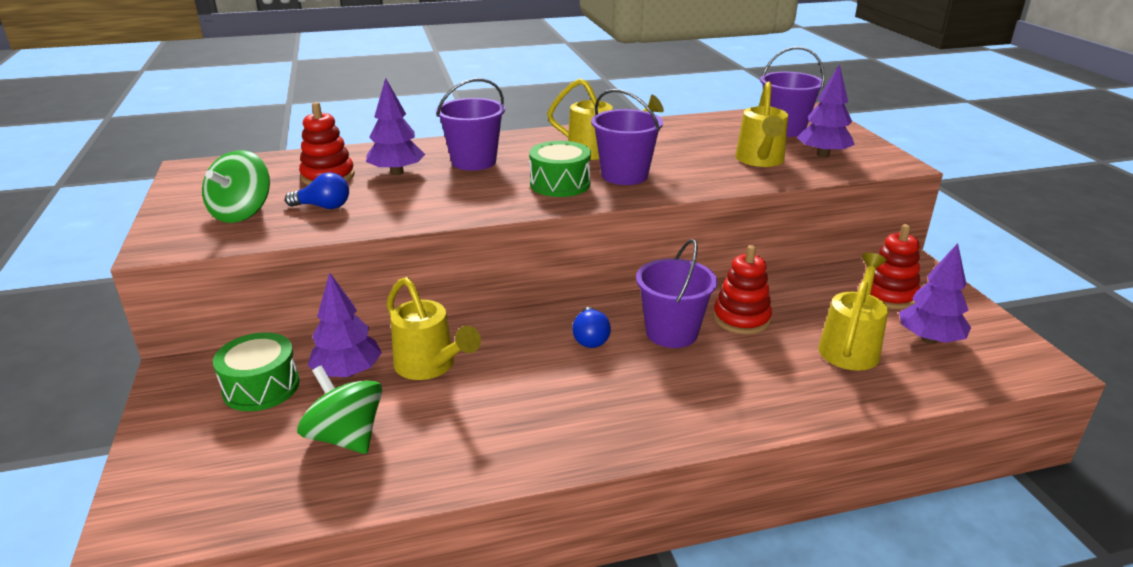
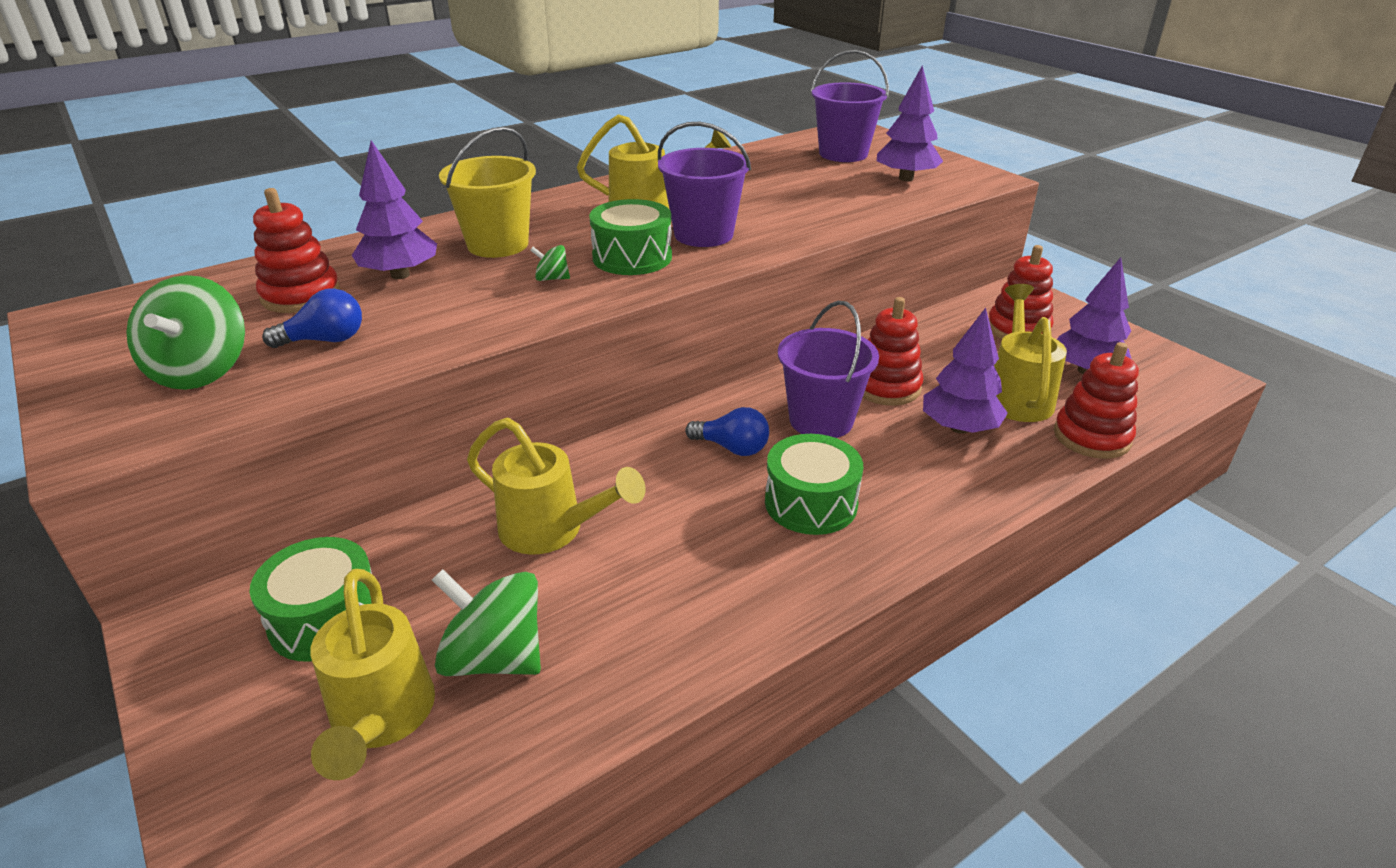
camera: 20 degrees left, 5 degrees up
purple tree [308,273,382,378] -> purple tree moved to [923,308,1008,434]
purple bucket [436,78,505,171] -> yellow bucket [439,127,536,258]
blue light bulb [572,307,611,348] -> blue light bulb turned 45 degrees counterclockwise [685,407,769,456]
yellow watering can [735,81,788,167] -> yellow watering can moved to [310,569,435,780]
none -> green spinning top [530,245,570,281]
none -> green drum [765,434,863,535]
none -> red stacking toy [1054,342,1139,459]

